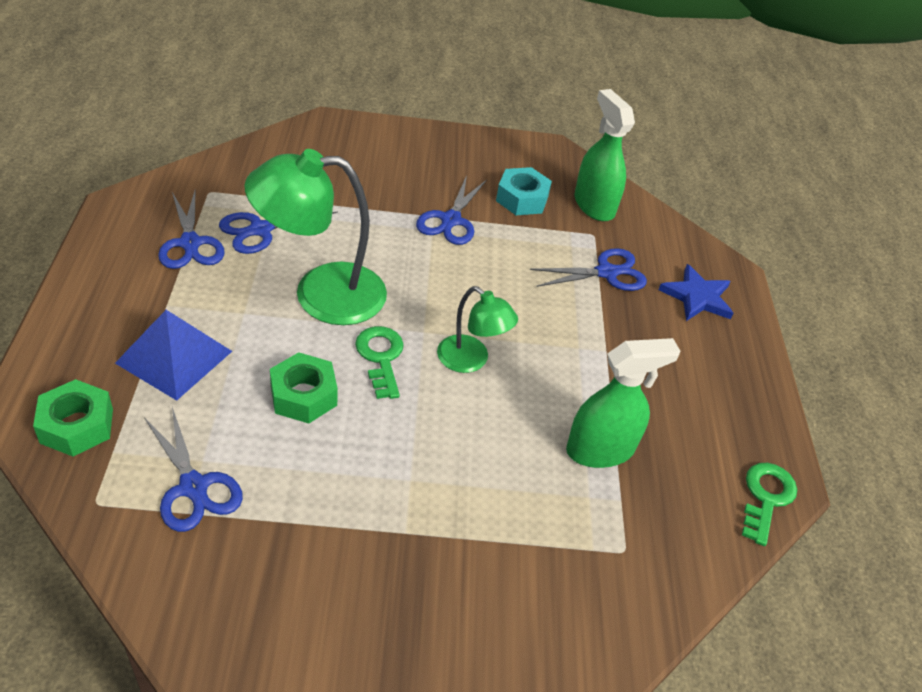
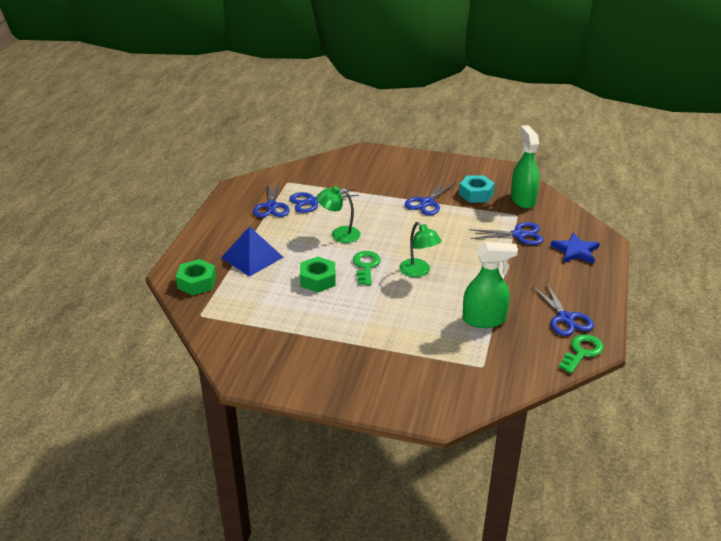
camera: 20 degrees right, 10 degrees down
blue scissors [144,407,243,532] -> blue scissors moved to [532,282,594,336]
green lamp [244,149,387,325] -> green lamp [317,186,361,243], size x0.55

